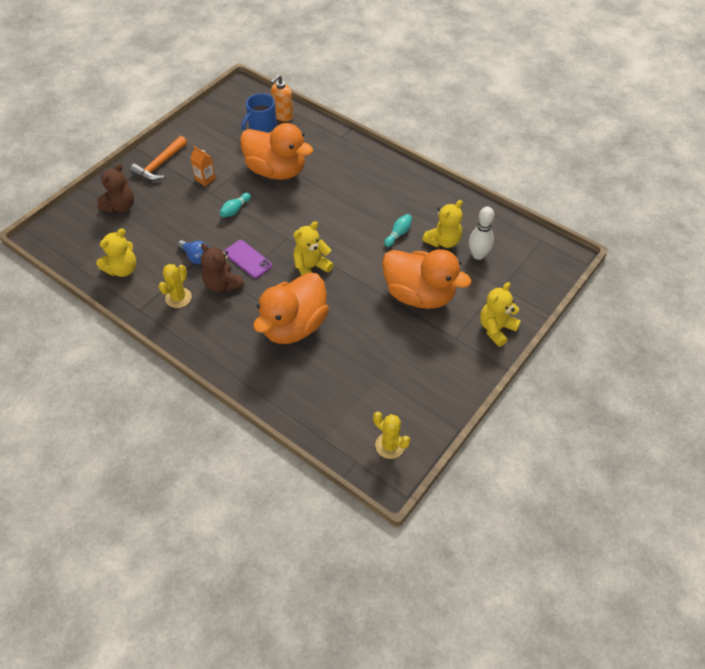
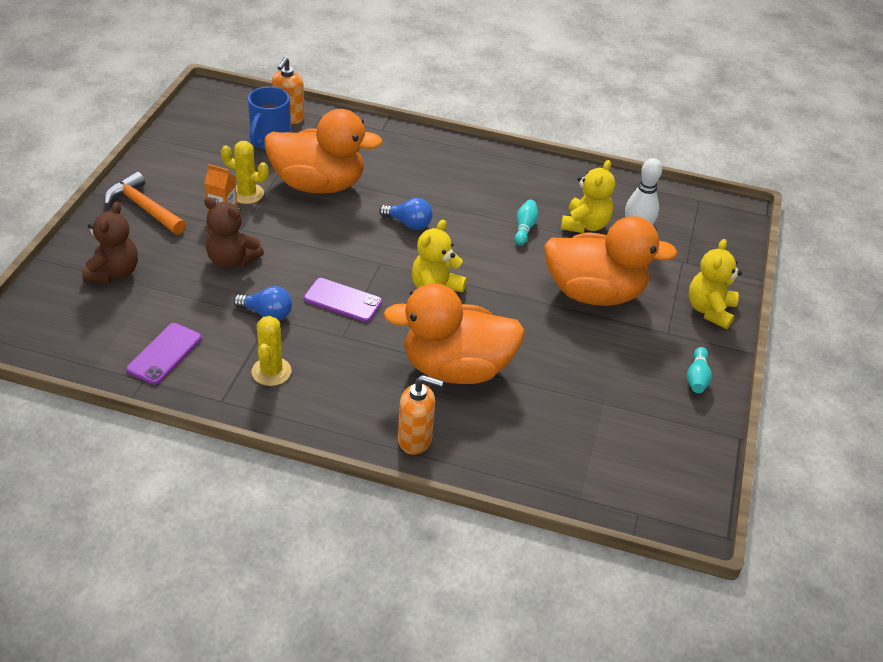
camera: 25 degrees left, 10 degrees down
yellow teddy bear [96,229,136,277] -> purple phone [126,323,202,385]
orange hammer [130,136,187,181] -> orange hammer turned 120 degrees clockwise [104,172,186,235]
brown teddy bear [201,243,244,292] -> brown teddy bear moved to [204,197,264,269]
turquoise bowling pin [219,193,251,217] -> turquoise bowling pin moved to [687,347,712,393]
orange duck [253,273,329,344] -> orange duck turned 75 degrees clockwise [383,283,525,384]
yellow cactus [373,412,410,459] -> yellow cactus moved to [221,141,269,204]
none -> blue light bulb [379,198,433,230]
none -> orange soap dispenser [398,375,443,455]

